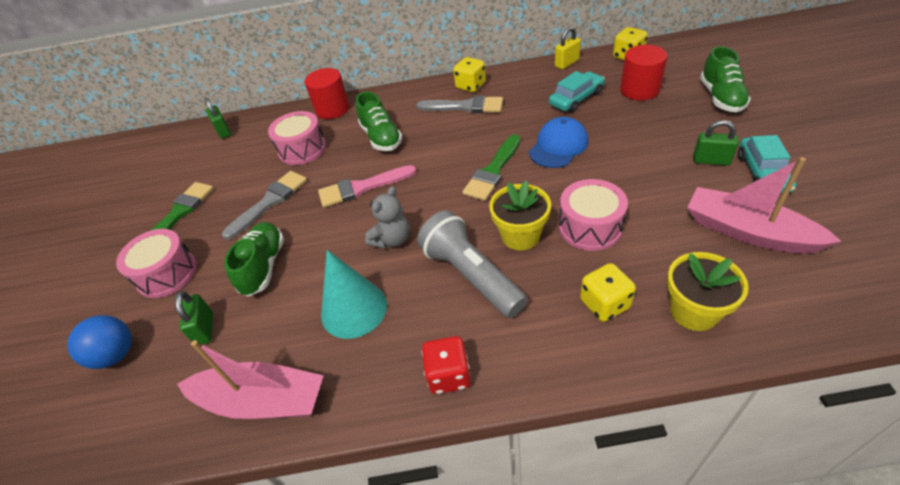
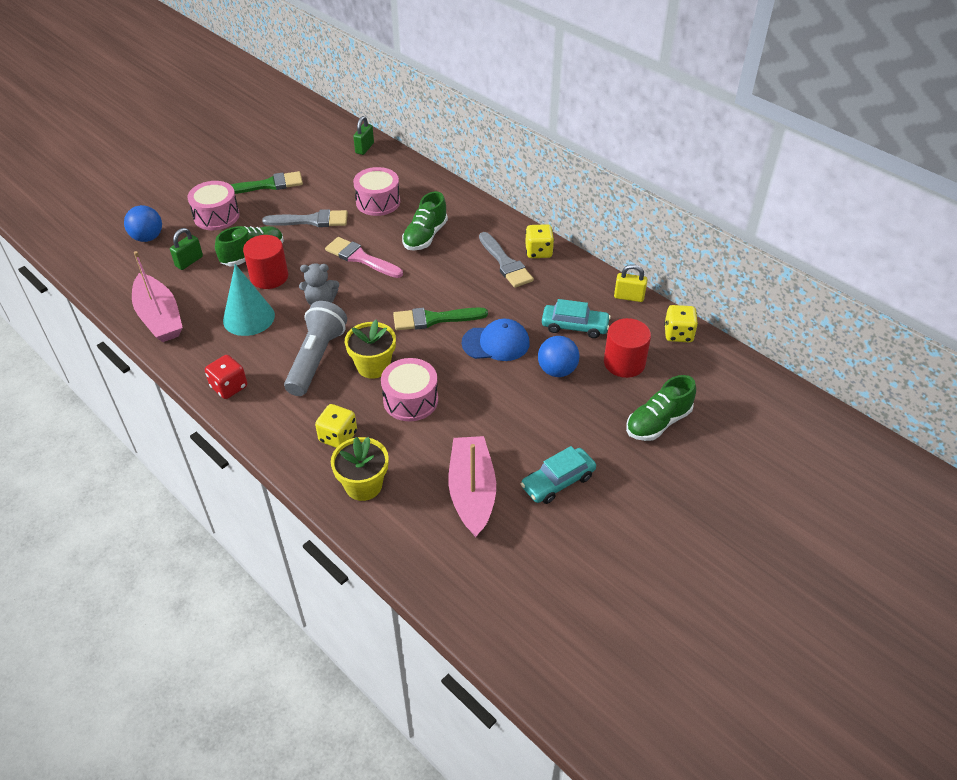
camera: 45 degrees right, 0 degrees up
red cylinder [304,68,350,119] -> red cylinder moved to [243,235,288,289]
green padlock [693,120,739,166] -> none
none -> blue ball [538,336,579,377]

